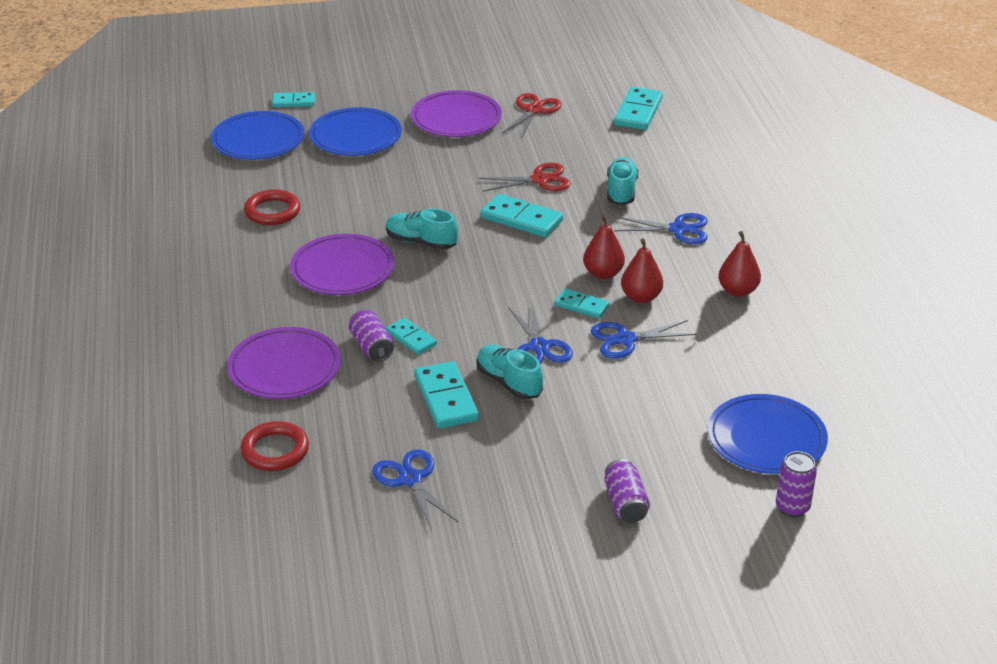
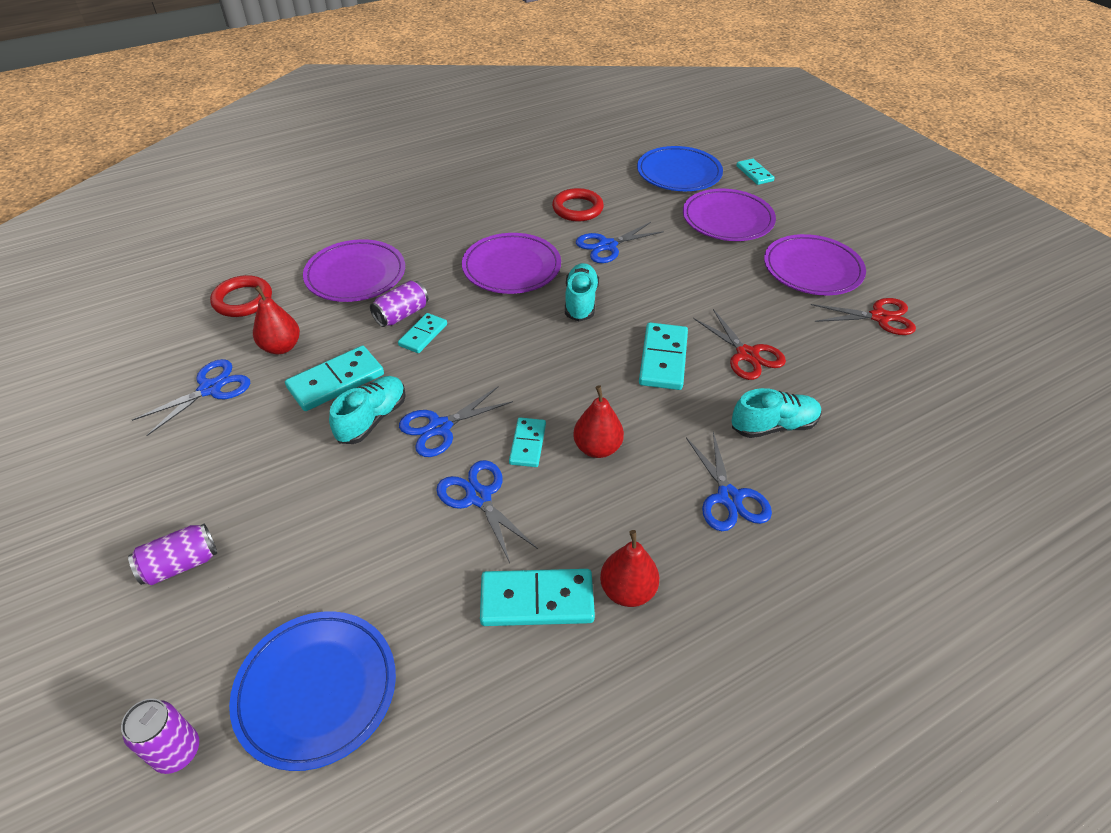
camera: 70 degrees right, 10 degrees up
blue plate [309,107,402,156] -> purple plate [683,189,776,241]
turquoise domino [614,87,663,130] -> turquoise domino moved to [480,569,595,626]
red pear [621,238,663,303] -> red pear moved to [253,286,300,354]
none -> blue scissors [576,222,664,263]

